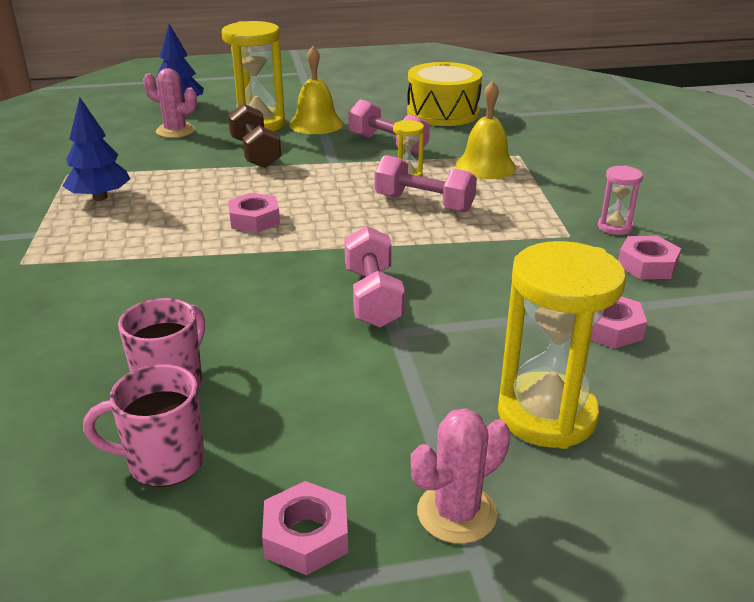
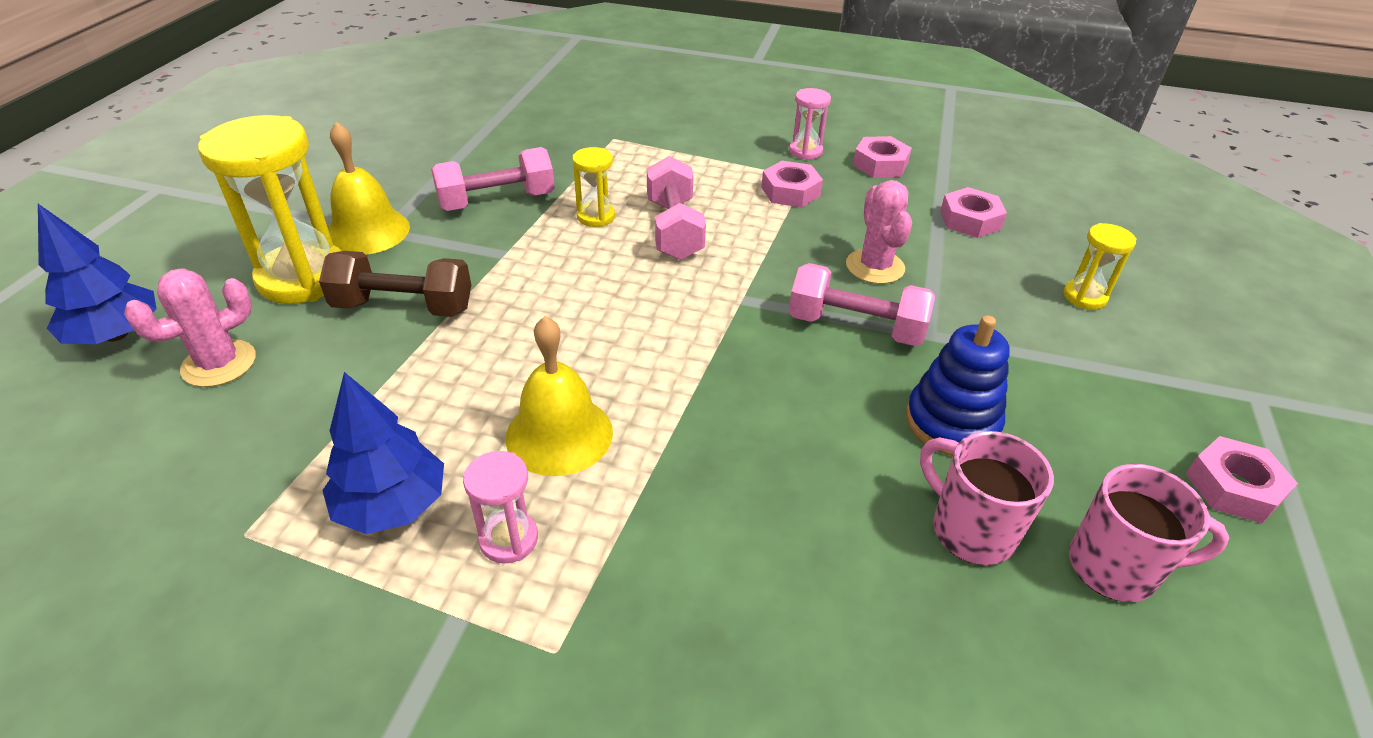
camera: 65 degrees left, 10 degrees up
pink mug [83,364,204,487] -> pink mug turned 105 degrees counterclockwise [1069,464,1229,602]
pink nut [228,193,280,233] -> pink nut moved to [761,161,823,207]
pink dumbbell [375,155,477,212] -> pink dumbbell turned 60 degrees counterclockwise [647,156,706,260]
yellow drum [407,62,482,126] -> none
pink cactus [411,408,511,544] -> pink cactus moved to [846,180,912,284]
yellow bell [455,80,516,179] -> yellow bell moved to [506,316,613,476]
yellow hourglass [498,241,626,449] -> yellow hourglass [1063,223,1137,310], size x0.49
none -> pink hourglass [463,451,538,563]
none -> blue stacking toy [906,315,1010,456]

